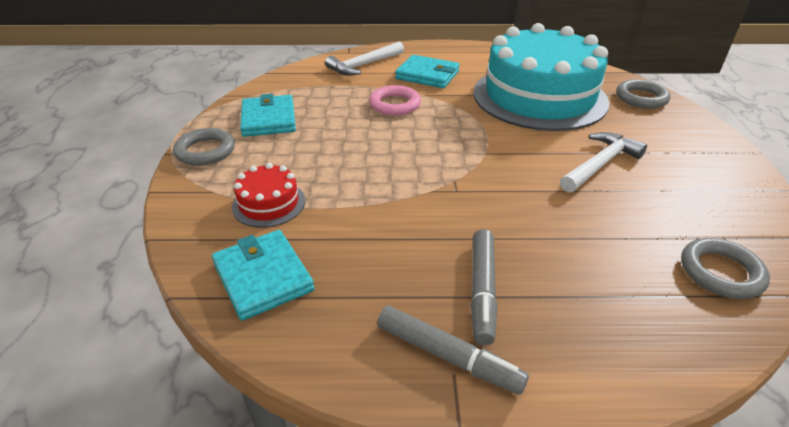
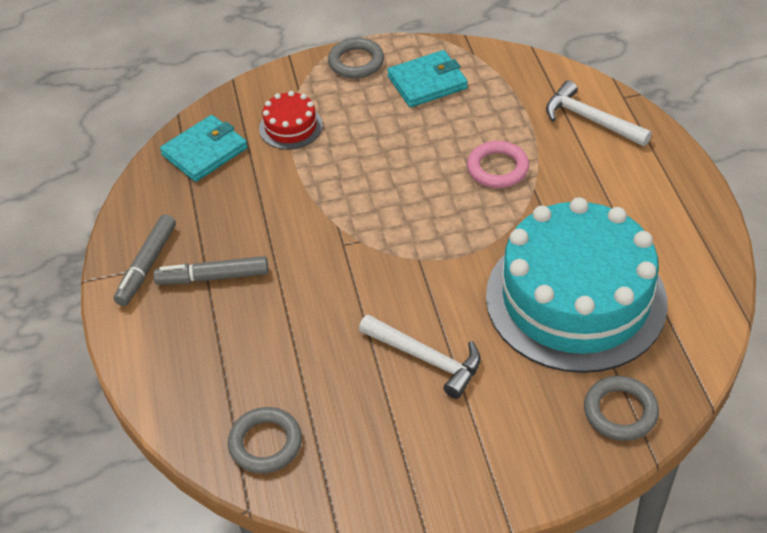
camera: 80 degrees right, 10 degrees up
turquoise wallet [395,55,460,88] -> none

